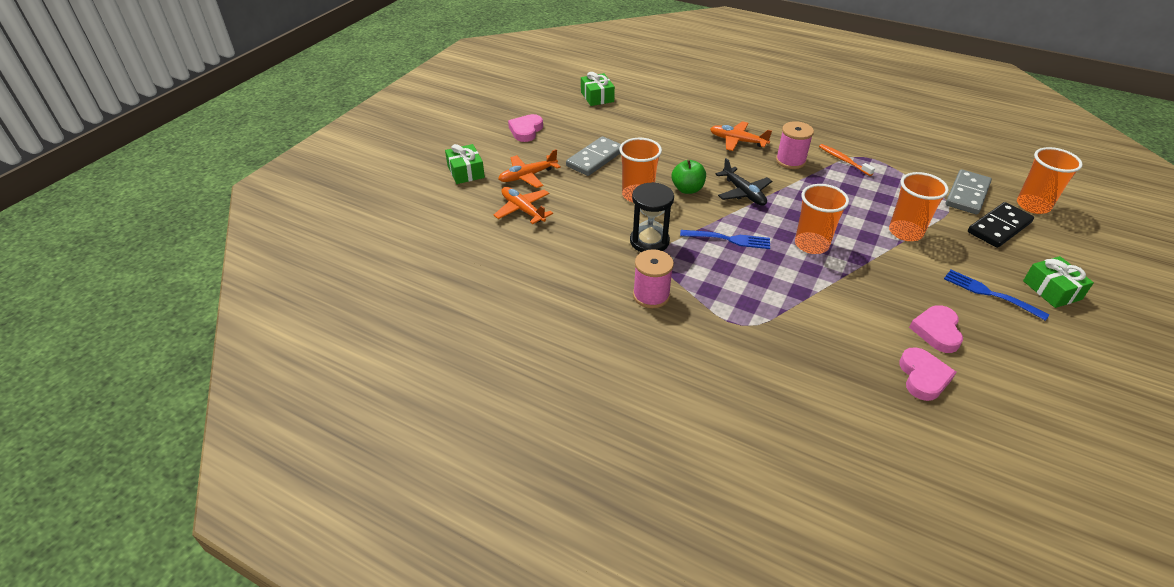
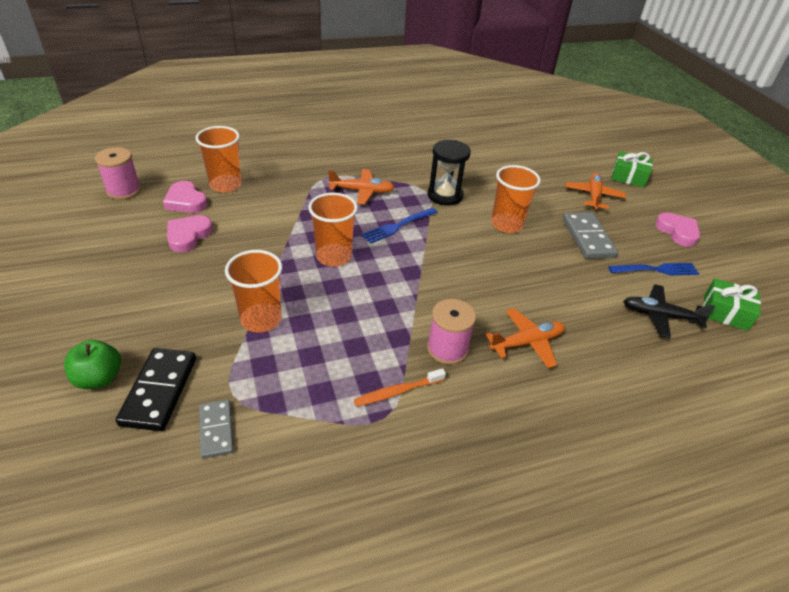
camera: 130 degrees right, 0 degrees up
orange plane [493,187,553,224] -> orange plane moved to [328,169,395,204]
pink spool [633,249,674,308] -> pink spool moved to [95,147,141,200]
green apple [672,160,706,194] -> green apple moved to [64,340,121,389]
black plane [716,158,772,206] -> black plane moved to [623,284,715,338]
orange toothbrush [819,144,875,176] -> orange toothbrush turned 150 degrees clockwise [354,368,446,407]
pink heart [909,305,963,353] -> pink heart turned 120 degrees counterclockwise [167,215,213,252]
blue fork [944,270,1049,321] -> blue fork moved to [608,263,700,275]
grey domino [945,169,992,215] -> grey domino [199,399,234,459], size x0.63
orange cup [1017,147,1083,214] -> orange cup moved to [196,126,242,192]
green gift [1023,256,1094,308] -> none

